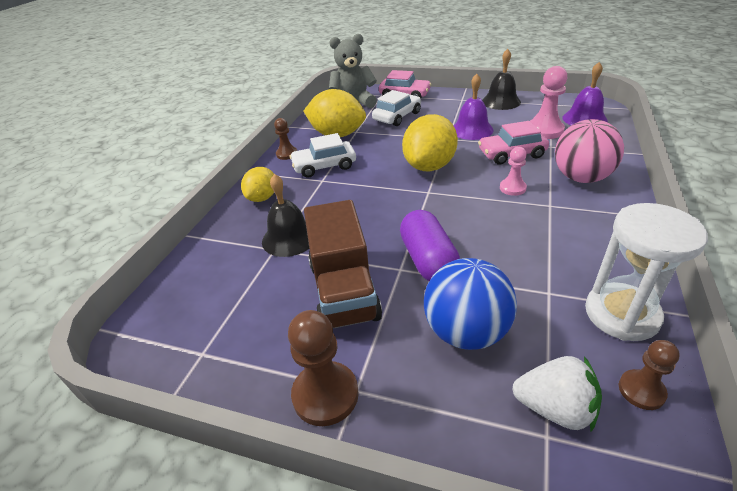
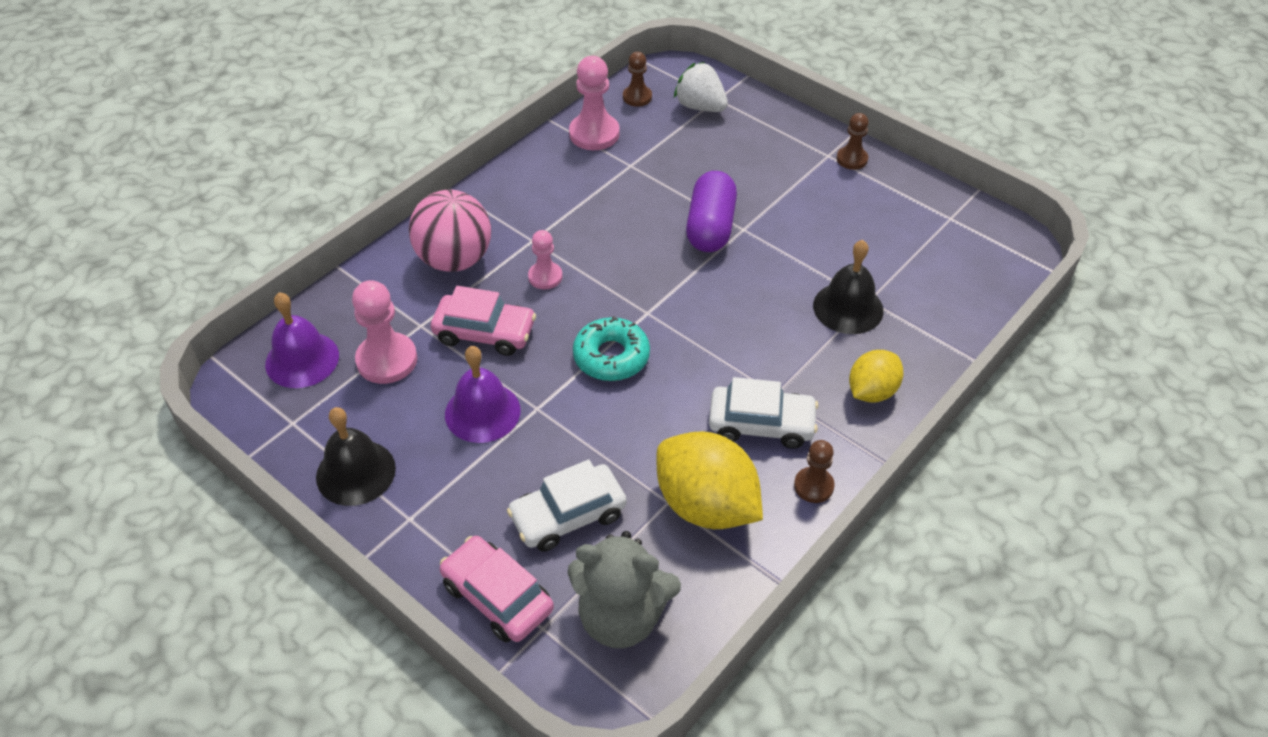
camera: 160 degrees left, 10 degrees up
brown pawn [288,310,359,426] -> brown pawn [837,113,869,170], size x0.60
brown truck [304,200,382,328] -> none
yellow lemon [402,114,458,171] -> turquoise donut [573,316,650,381]
blue ball [424,258,517,350] -> none
white hourglass [585,203,708,341] -> pink pawn [569,56,620,150]

